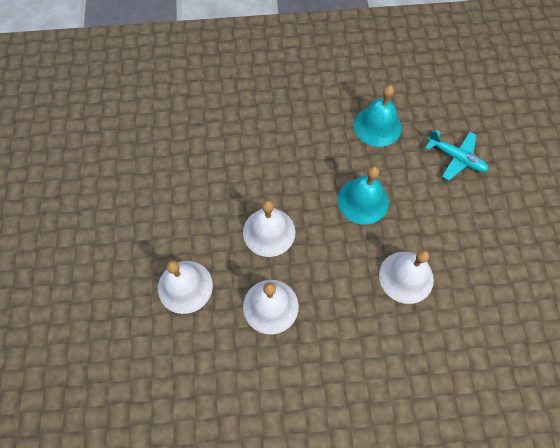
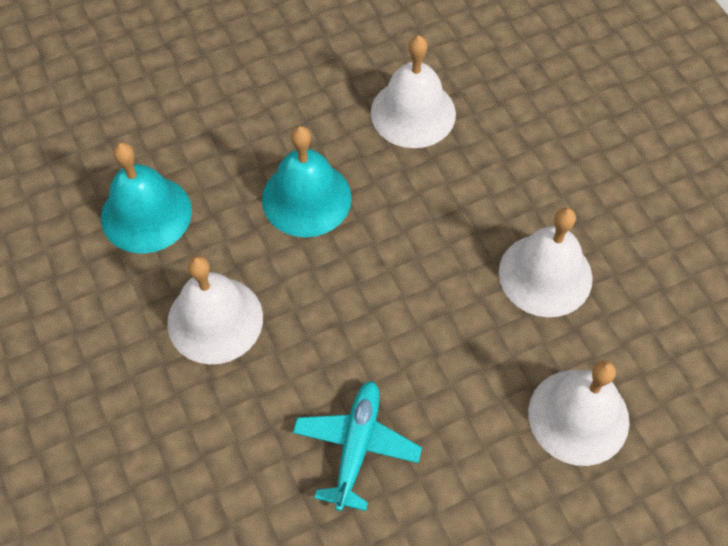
camera: 110 degrees left, 5 degrees down
white bell [243,200,295,257] -> white bell moved to [167,256,263,364]
turquoise plane [425,130,488,181] -> turquoise plane moved to [293,381,422,511]

